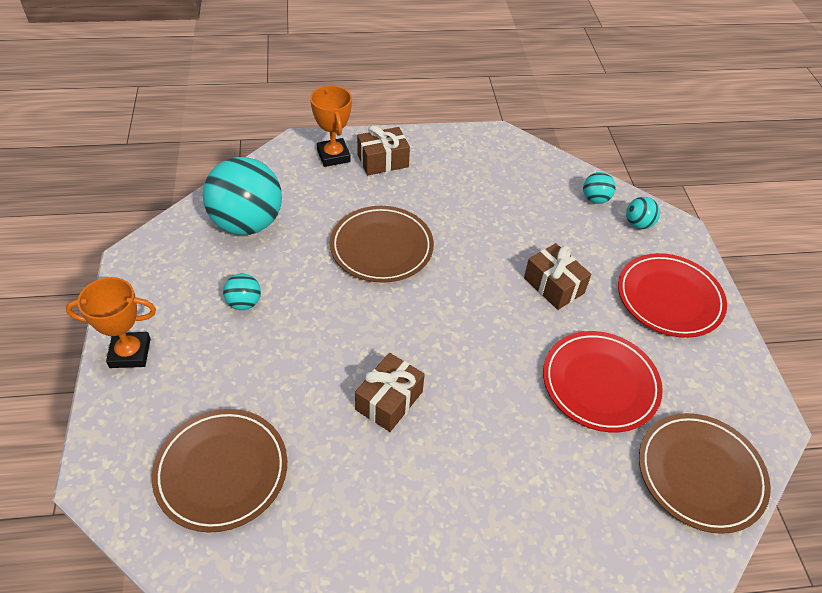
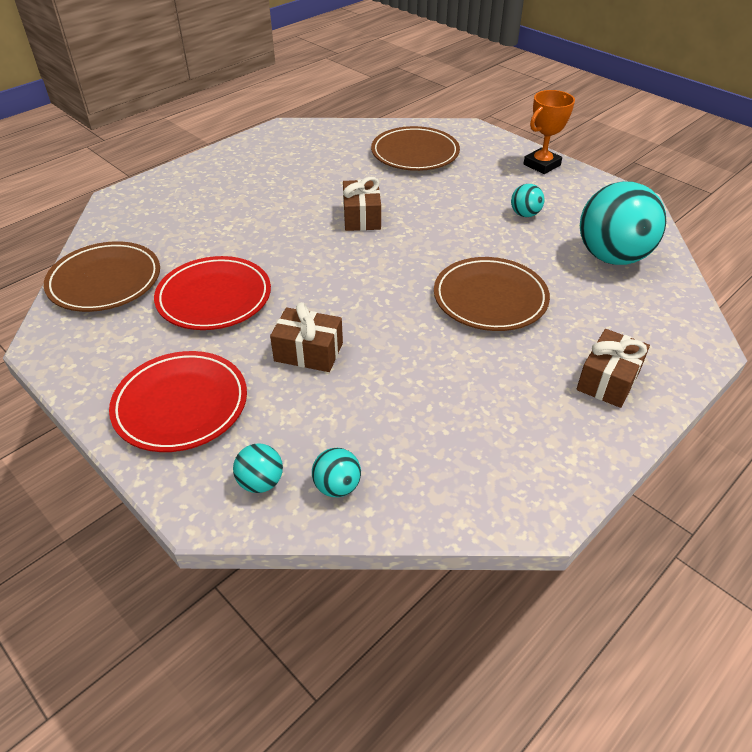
camera: 145 degrees right, 5 degrees down
orange trophy [310,86,352,167] -> none

